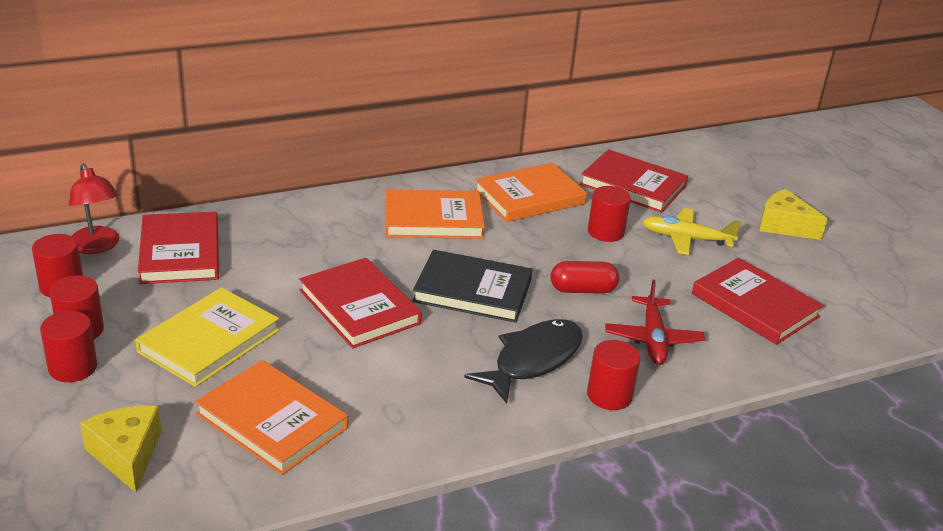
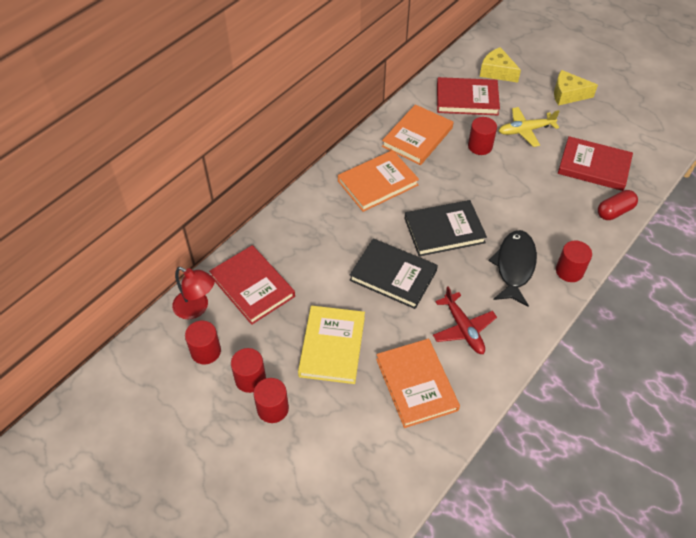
camera: 25 degrees left, 20 degrees up
yellow cheese [80,406,162,493] -> yellow cheese moved to [480,47,521,83]
orange book [195,360,348,475] -> orange book turned 60 degrees clockwise [376,339,460,428]
red book [299,258,422,348] -> black book [350,238,438,309]
red capsule [551,261,619,293] -> red capsule moved to [598,190,638,220]
red plane [605,279,705,365] -> red plane moved to [433,287,497,354]

